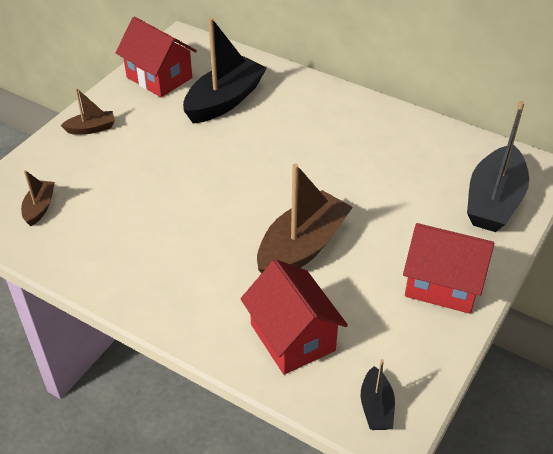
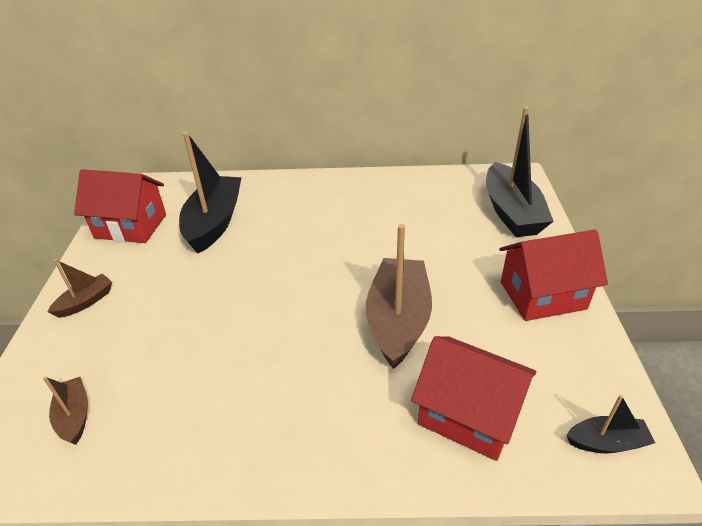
camera: 30 degrees left, 5 degrees down
black boat [361,359,395,430] -> black boat turned 60 degrees counterclockwise [566,394,655,453]

